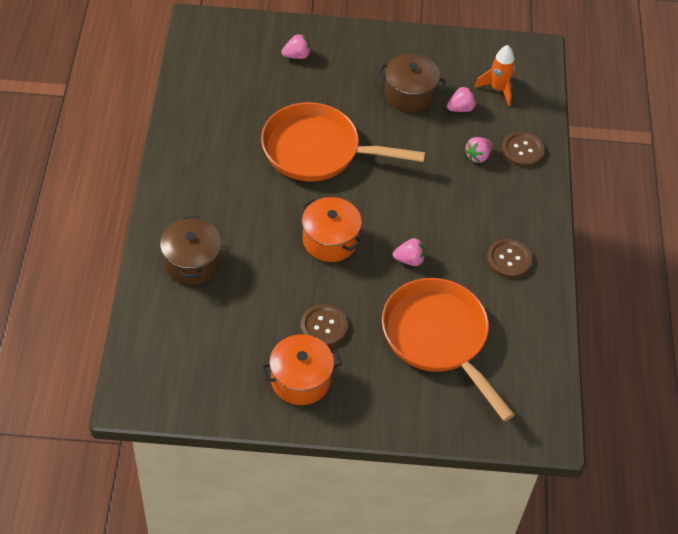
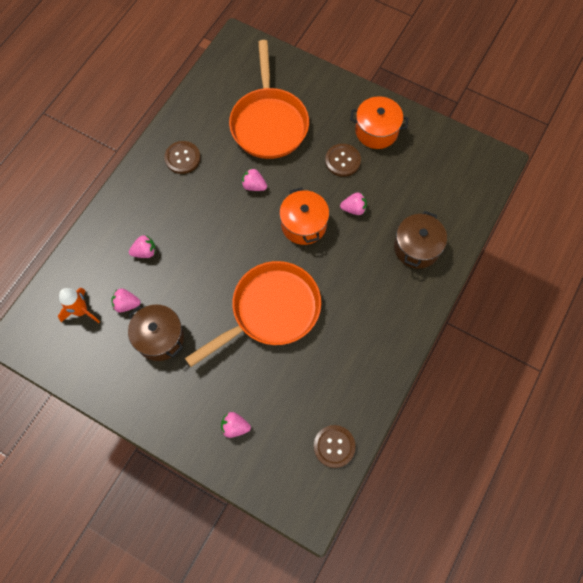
camera: 150 degrees left, 15 degrees up
orange pan [261,102,426,181] -> orange pan turned 75 degrees counterclockwise [185,261,321,367]
brown button [502,132,545,167] -> brown button moved to [314,425,356,468]
none -> pink strawberry [340,192,367,215]

